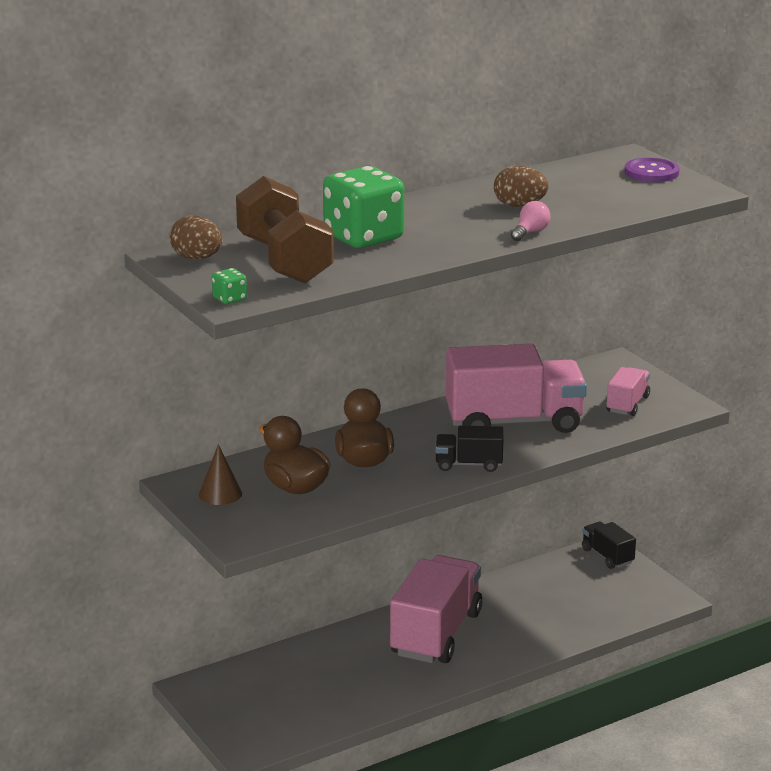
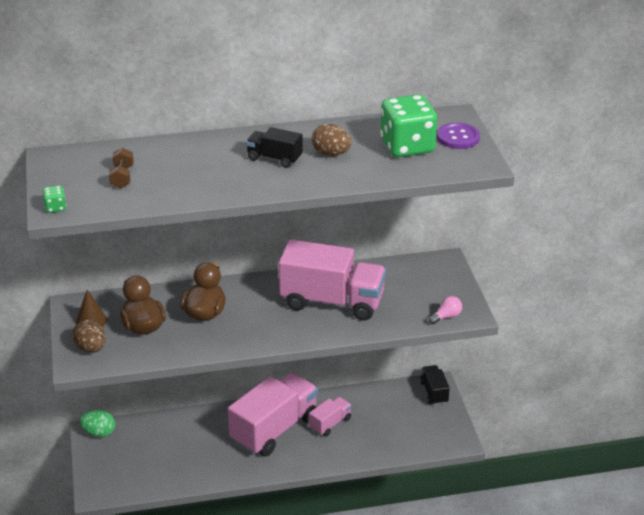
camera: 20 degrees right, 10 degrees up
brown egg [170,215,223,260] -> brown egg moved to [73,320,106,353]
brown dumbbell [236,176,334,284] -> brown dumbbell [109,148,134,189], size x0.44
green dice [323,166,404,248] -> green dice moved to [380,94,437,157]
black truck [435,426,504,472] -> black truck moved to [246,127,303,168]
pink light bulb [511,201,550,241] -> pink light bulb moved to [429,296,462,324]
pink truck [606,367,650,416] -> pink truck moved to [309,397,352,437]
none -> green egg [80,410,116,437]

